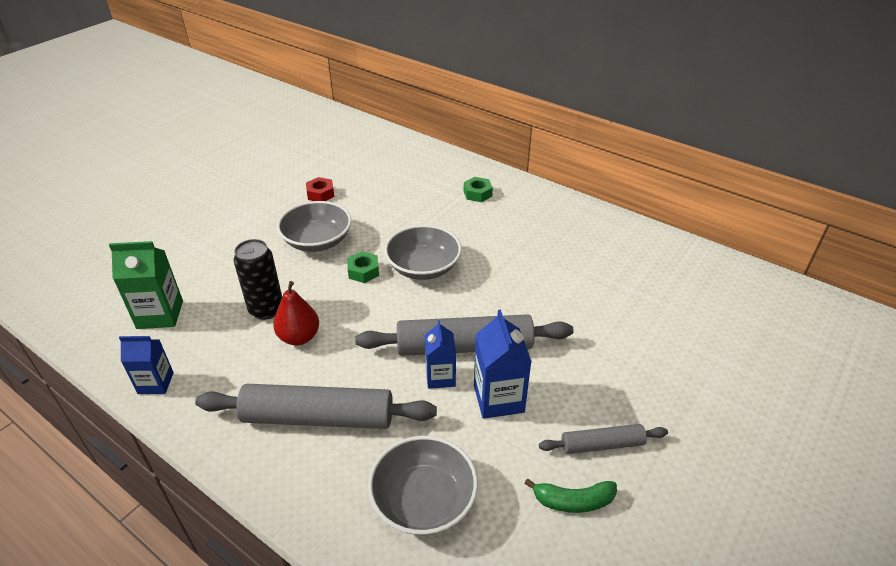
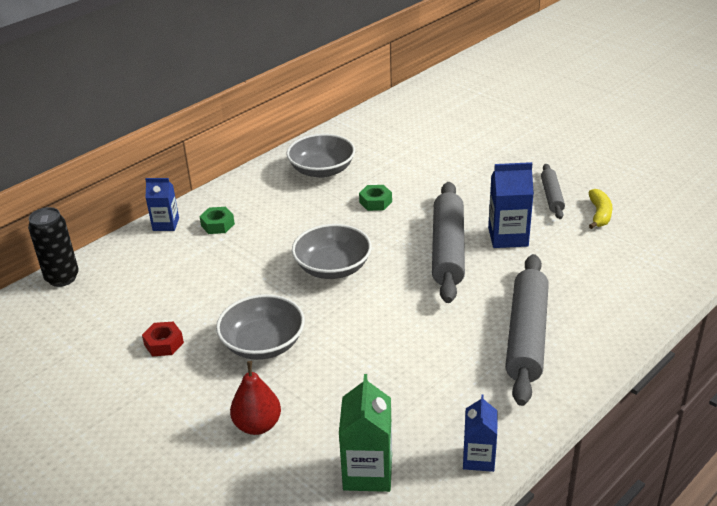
camera: 80 degrees left, 5 degrees down
black can [233,239,282,320] -> black can moved to [28,207,79,287]
red pear [273,281,319,345] -> red pear moved to [230,361,281,435]
green nut [347,251,379,283] -> green nut moved to [359,185,392,211]
grey bowl [368,436,478,535] -> grey bowl moved to [286,134,355,178]
blue carton [425,320,456,389] -> blue carton moved to [145,178,179,231]
green banana [524,478,617,513] -> yellow banana [588,189,613,229]

